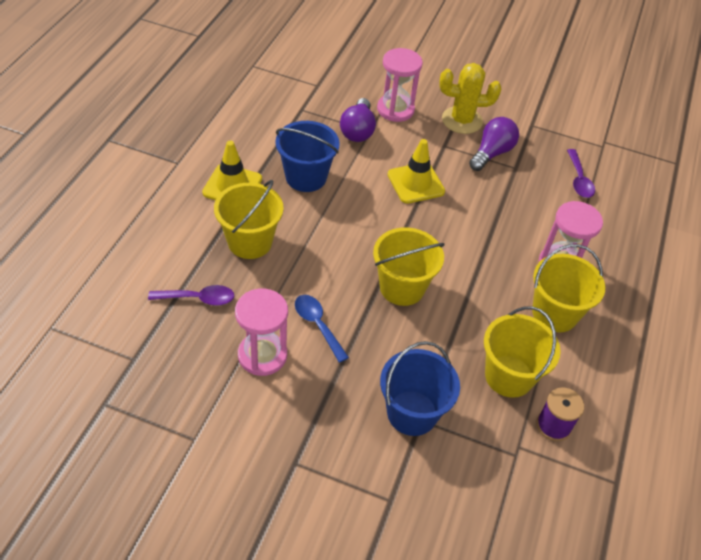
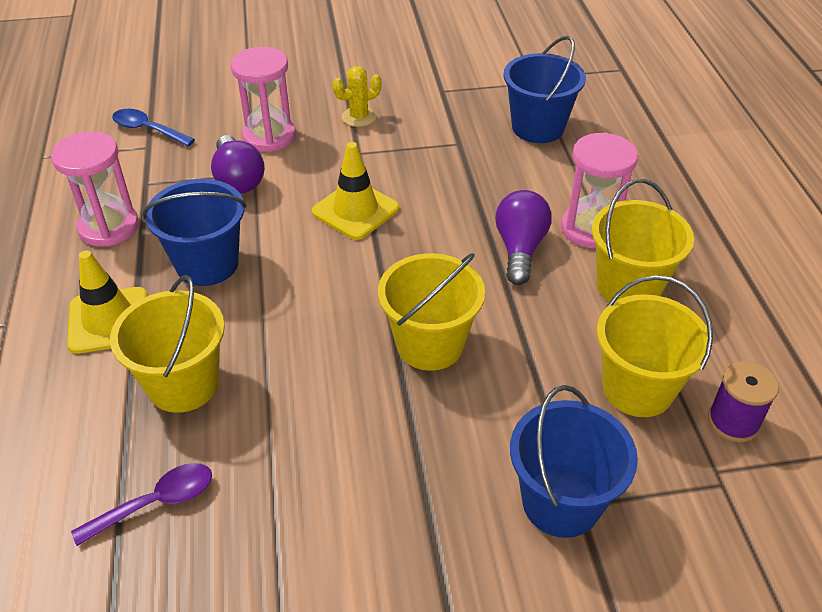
camera: 25 degrees left, 5 degrees down
pink hourglass [235,288,288,376] -> pink hourglass moved to [51,131,139,247]
blue spoon [295,295,349,363] -> blue spoon moved to [112,109,195,146]
yellow cactus [439,63,501,134] -> yellow cactus [333,66,382,127], size x0.62
purple light bulb [469,117,519,171] -> purple light bulb moved to [495,190,552,285]
purple spoon [567,149,595,198] -> blue bucket [503,36,586,143]

